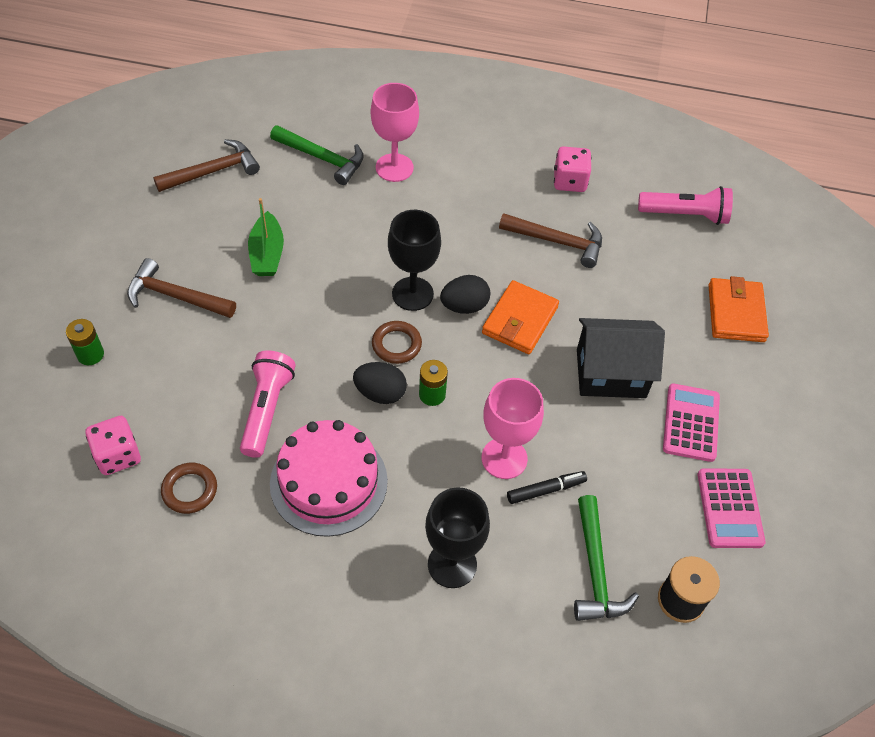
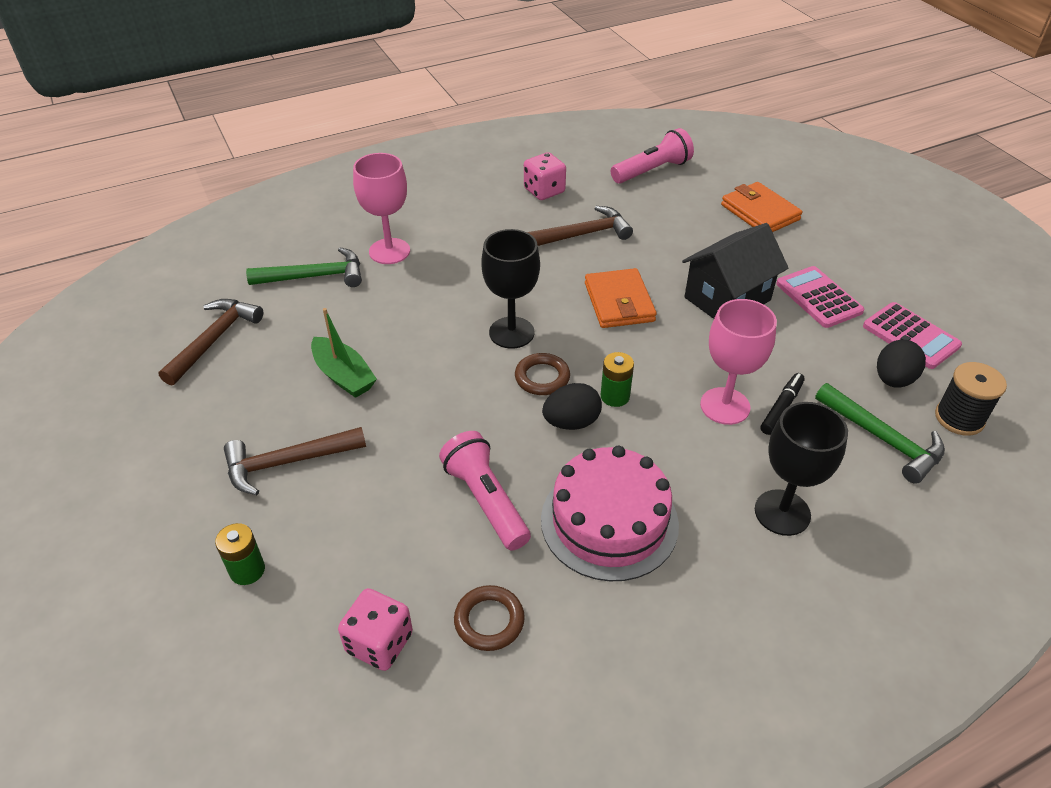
camera: 35 degrees left, 10 degrees down
black egg [440,275,490,314] -> black egg moved to [877,340,926,388]

